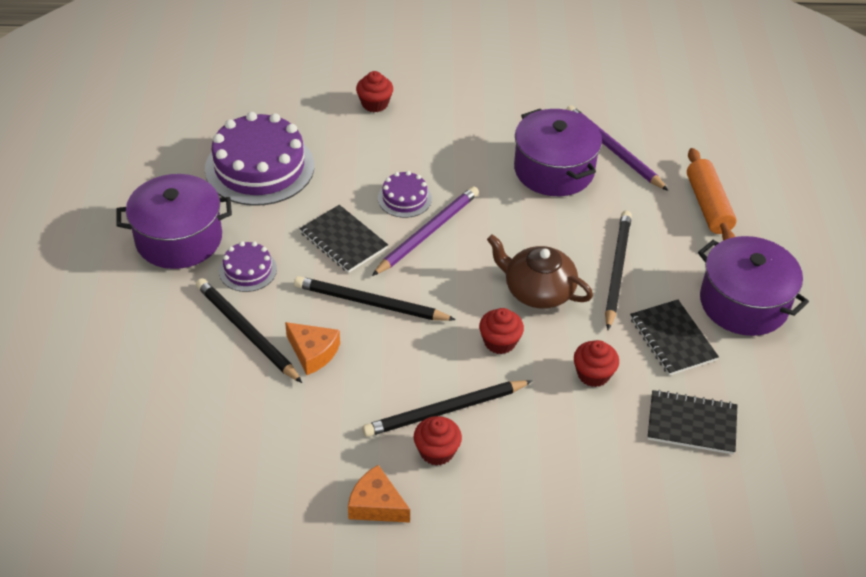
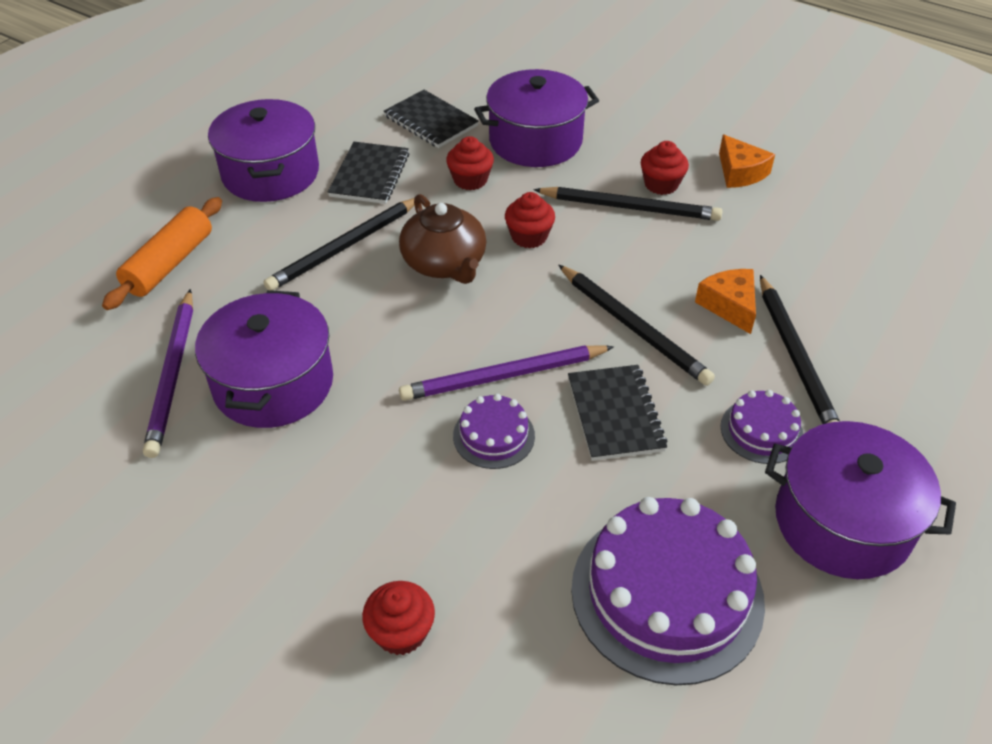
camera: 145 degrees left, 0 degrees up
none -> purple pot [474,69,599,167]

